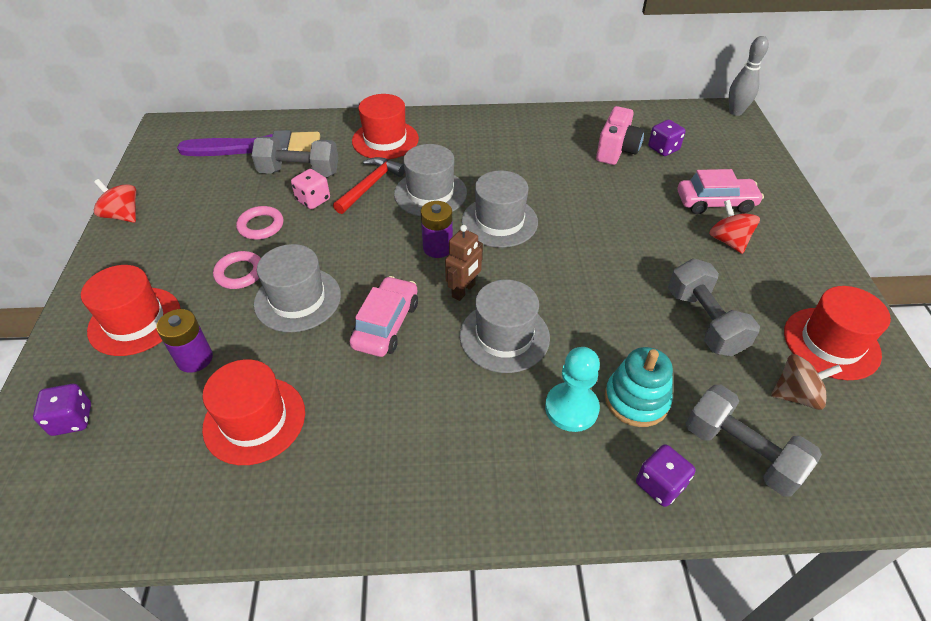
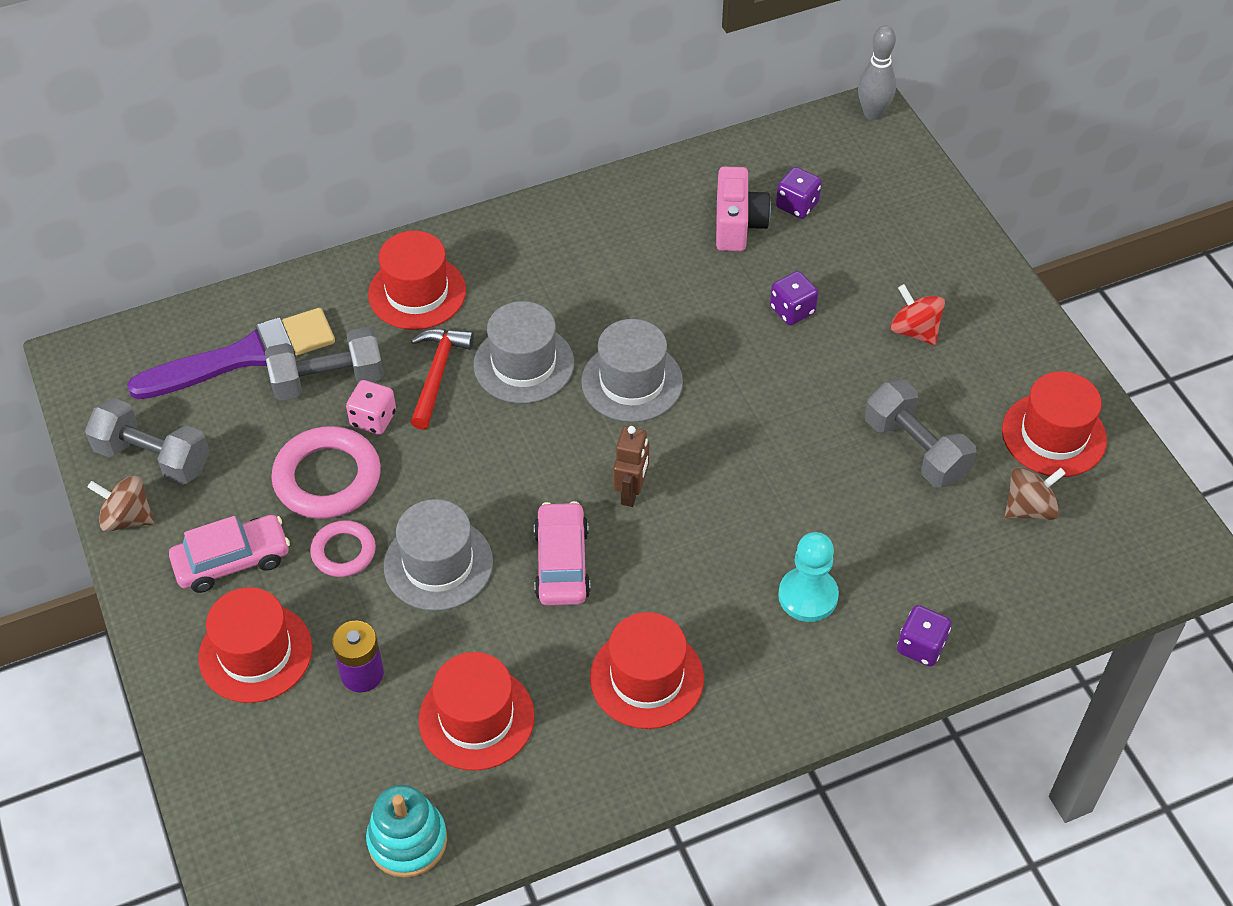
camera: 20 degrees left, 5 degrees up
purple dice [33,384,91,436] -> purple dice moved to [770,271,818,325]
red spinning top [94,179,136,223] -> brown spinning top [88,475,154,532]
pink ring [236,206,283,240] -> pink ring [271,426,381,519], size x1.72
purple battery [421,201,453,258] -> none
grey hat [460,280,550,373] -> none
turquoise stacking toy [605,347,673,427] -> turquoise stacking toy moved to [366,785,447,878]
pink car [678,169,764,214] -> pink car moved to [169,515,290,593]
grey dumbbell [686,385,822,496] -> grey dumbbell moved to [85,398,210,485]
none -> red hat [590,612,704,729]

